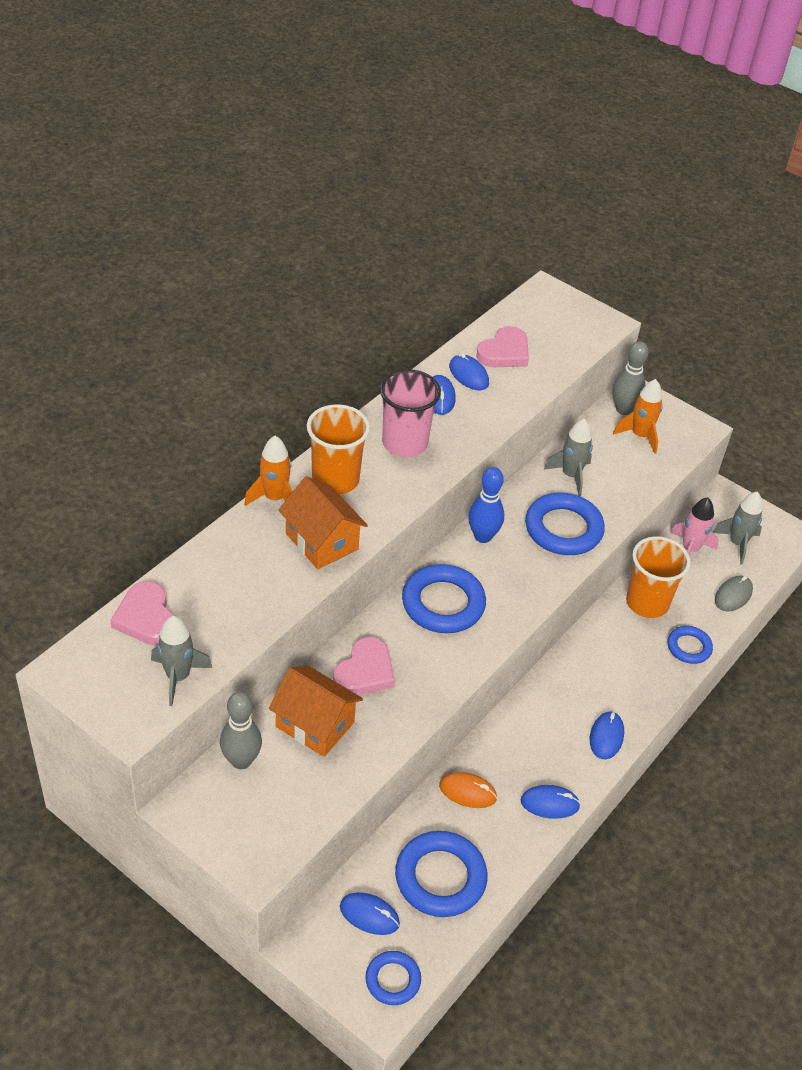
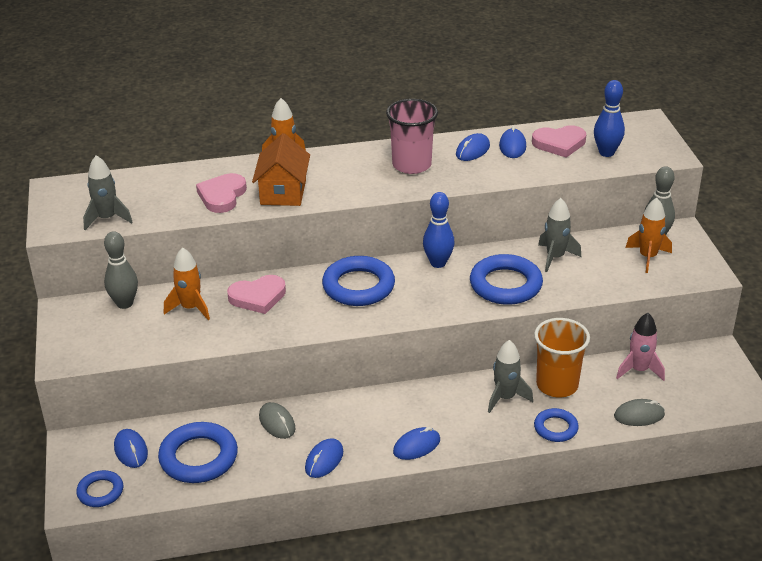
camera: 45 degrees right, 10 degrees down
pink heart [110,581,175,645] -> pink heart moved to [196,173,247,213]
orange house [269,666,363,757] -> orange rocket [164,247,210,320]
orange cup [307,404,370,494] -> none
orange mouse [439,772,497,808] -> grey mouse [259,402,296,439]
blue mouse [521,785,581,819] -> blue mouse turned 75 degrees clockwise [305,438,343,478]
grey rocket [713,492,763,564] -> grey rocket moved to [488,340,533,413]
none -> blue bowling pin [594,80,625,157]

